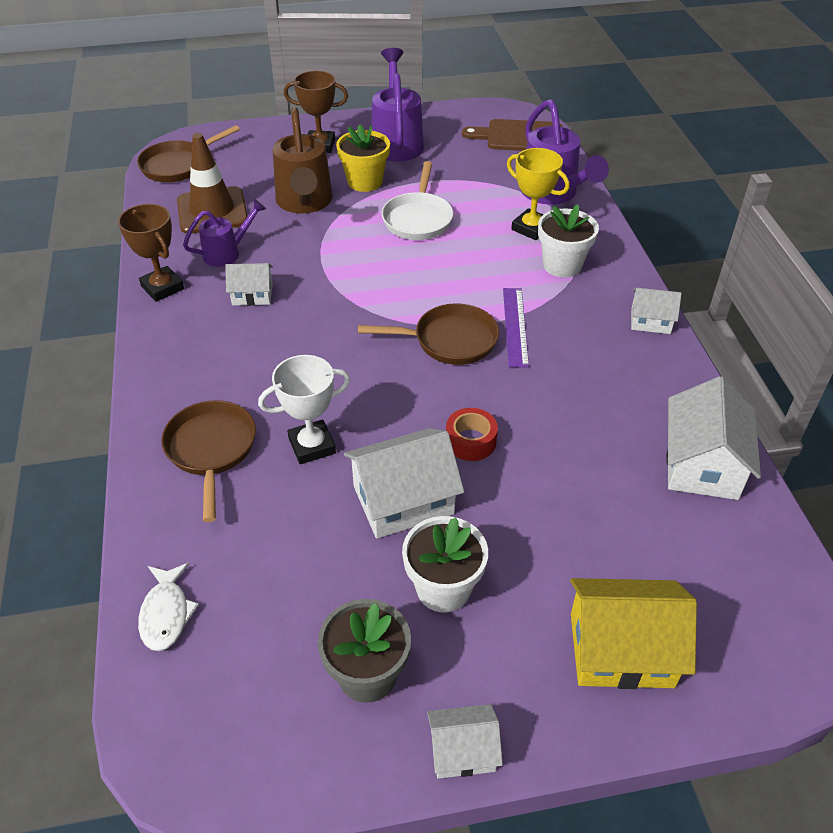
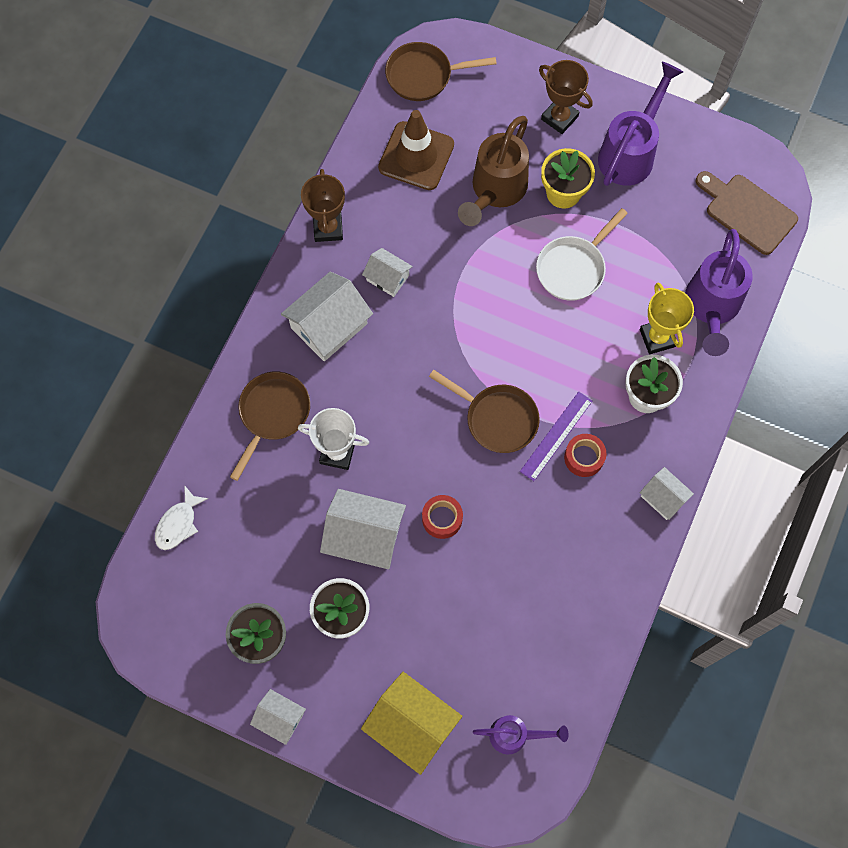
camera: 35 degrees right, 25 degrees up
purple watering can [183,199,266,267] -> purple watering can moved to [473,715,569,754]
white house [666,376,761,500] -> white house moved to [281,272,373,361]
none -> red tape [564,434,606,477]

